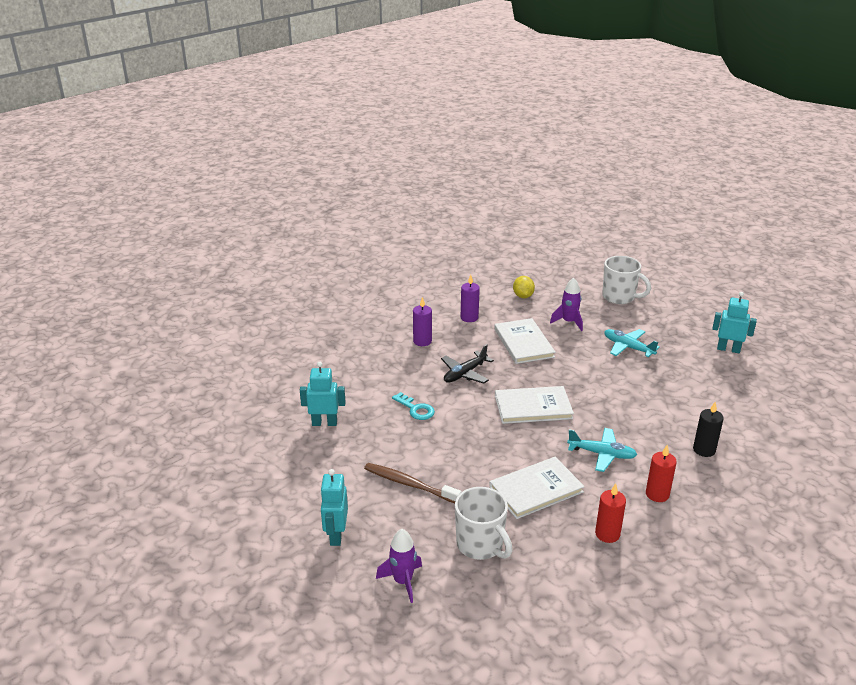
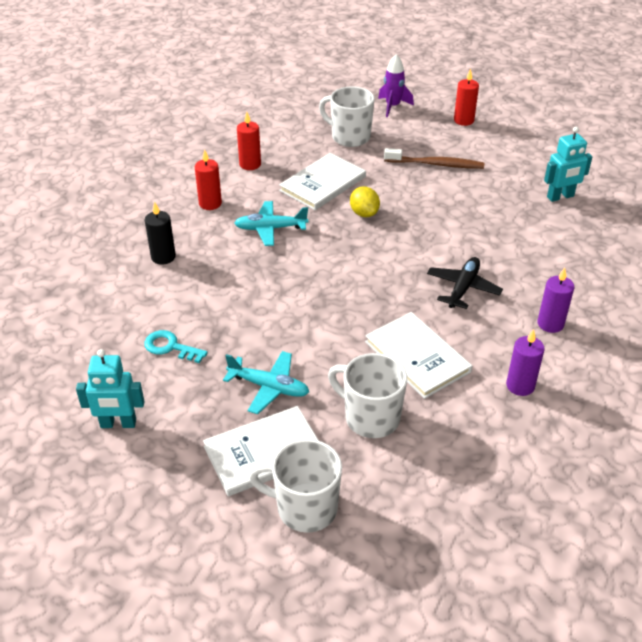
camera: 160 degrees right, 10 degrees up
turquoise robot [320,469,348,546] -> red candle [454,69,479,126]
turquoise key [392,392,435,420] -> turquoise key moved to [144,330,208,363]
white book [495,386,574,424] -> white book moved to [203,406,319,496]
yellow lemon [513,276,535,298] -> yellow lemon moved to [350,186,380,217]
purple rocket [550,278,583,331] -> white mug [328,353,407,438]

